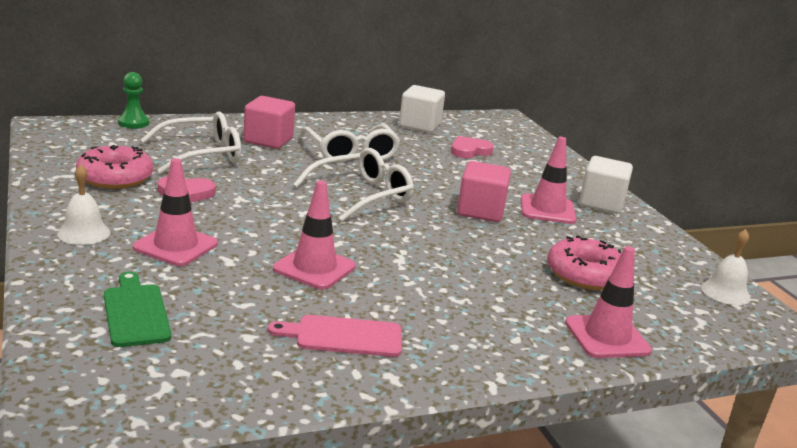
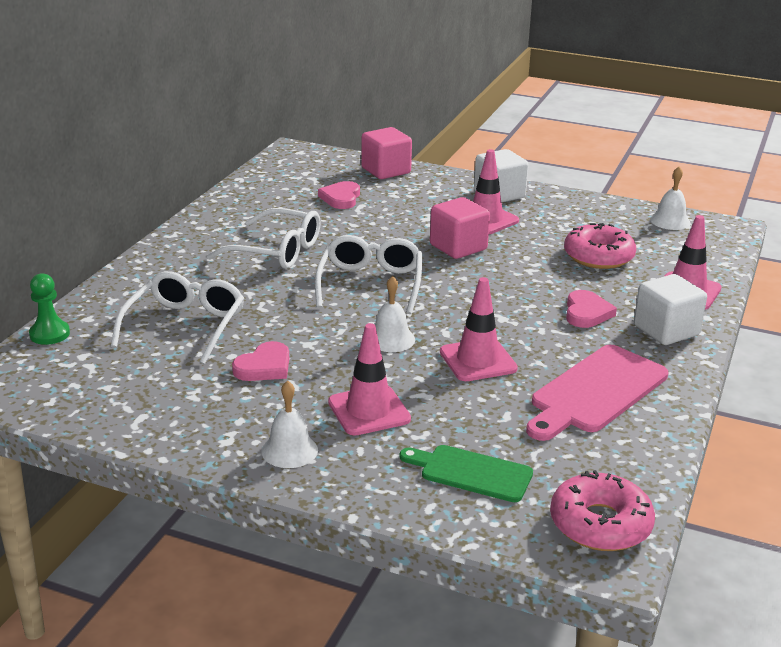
camera: 45 degrees left, 5 degrees up
pink donut [76,145,153,189] -> pink donut moved to [550,470,655,551]
pink cube [244,96,295,149] -> pink cube moved to [361,127,412,179]
pink cutting board [268,315,402,357] -> pink cutting board [526,345,668,441], size x1.56
white cube [399,85,445,133] -> white cube moved to [634,274,707,345]
none -> white bell [375,276,415,352]
none -> pink heart [566,290,617,328]

